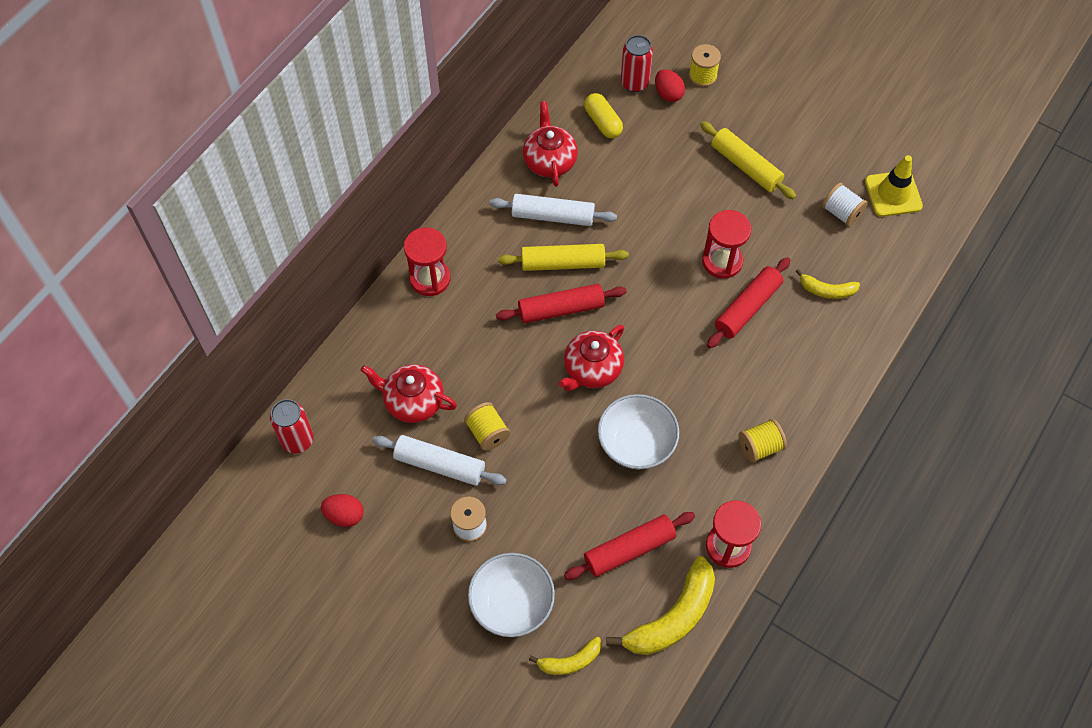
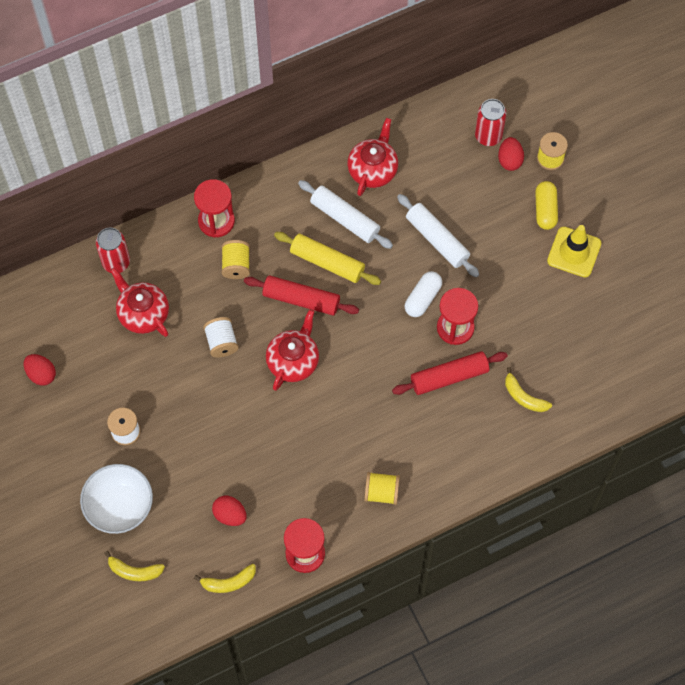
camera: 30 degrees right, 5 degrees up
red can [270,399,314,453] -> red can moved to [96,228,130,273]
white rolling pin [373,435,507,486] -> white rolling pin moved to [397,194,479,277]
yellow spool [464,402,511,451] -> yellow spool moved to [221,240,250,279]
red teapot [559,325,624,391] -> red teapot turned 135 degrees clockwise [266,309,319,391]
red rolling pin [564,512,695,580] -> red egg [212,496,247,526]
yellow capsule [584,93,623,138] -> yellow capsule moved to [535,181,558,230]
white bowl [598,394,679,469] -> none
yellow banana [607,556,715,655] -> yellow banana [194,564,256,593], size x0.55
yellow rolling pin [700,121,796,199] -> none
white spool [822,183,868,226] -> white spool moved to [203,317,239,358]
yellow traffic cone [865,155,923,217] -> yellow traffic cone moved to [547,225,601,277]
none -> white capsule [405,271,442,317]

